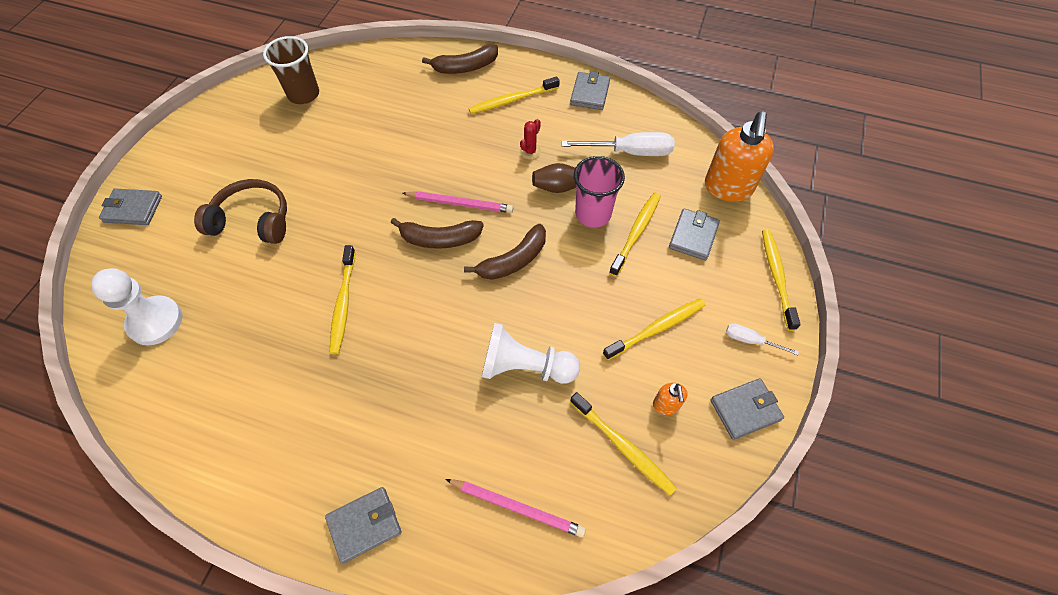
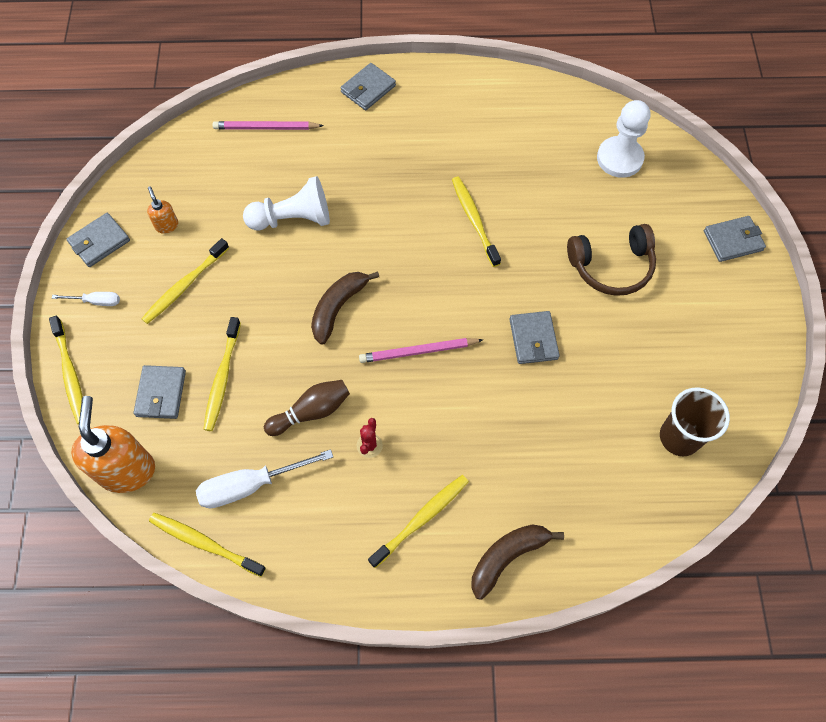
camera: 160 degrees right, 5 degrees up
brown banana [391,218,484,249] -> none
grey wallet [570,71,610,110] -> grey wallet moved to [510,311,560,364]
yellow toothbrush [570,392,677,495] -> yellow toothbrush moved to [149,513,266,577]
pink cup [574,156,625,228] -> none

